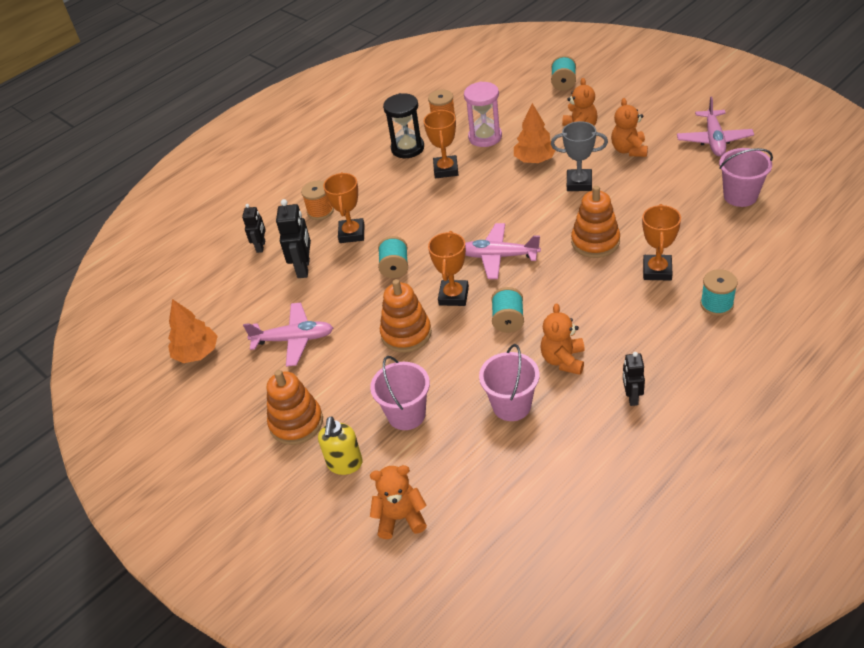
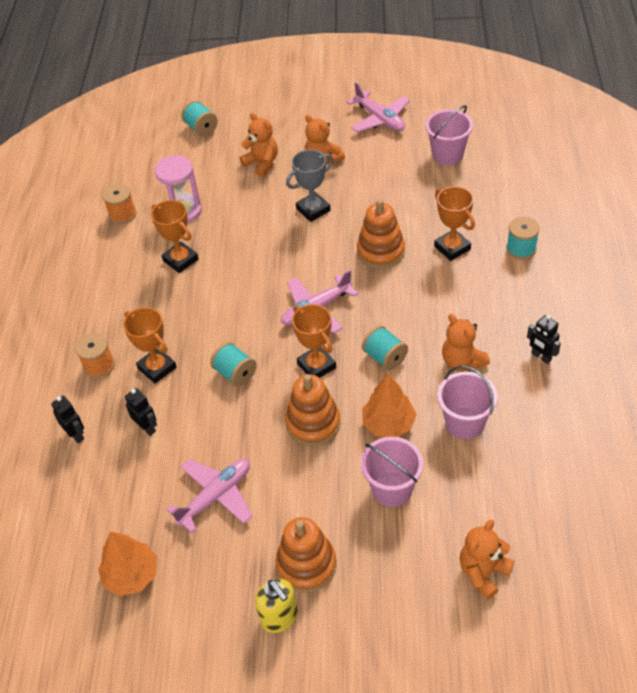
camera: 45 degrees left, 5 degrees up
black robot [276,199,311,278] -> black robot [125,388,157,436], size x0.64
yellow soap dispenser [318,416,363,475] -> yellow soap dispenser moved to [255,579,298,633]
black hourglass [383,93,424,158] -> none
orange tree [514,103,556,163] -> orange tree moved to [362,374,417,437]

